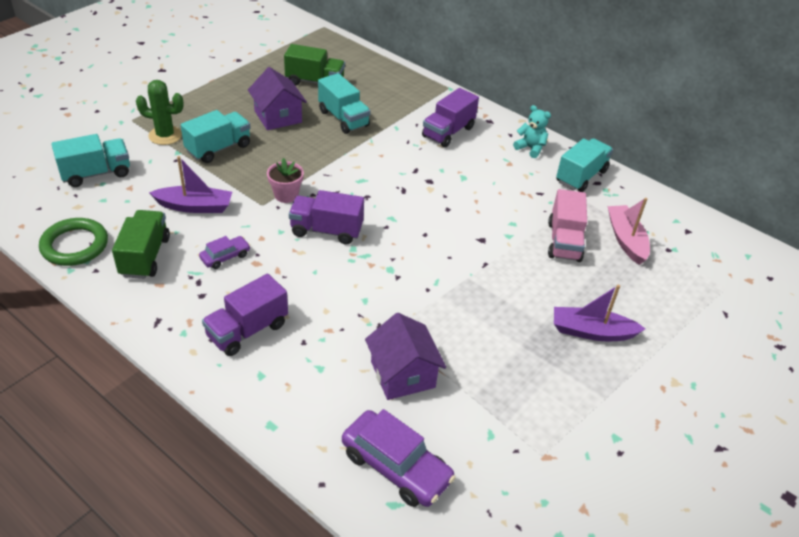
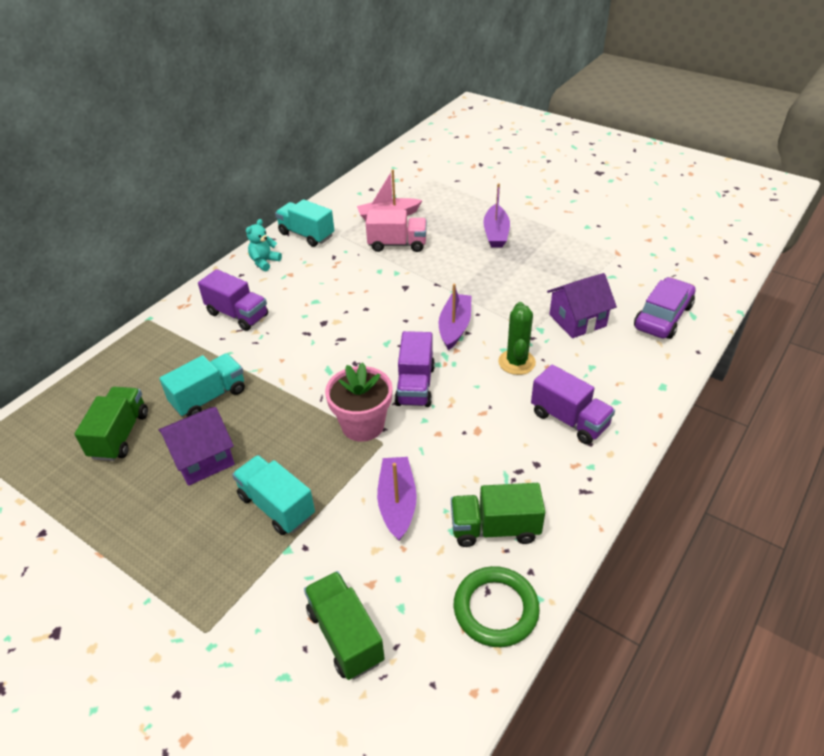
camera: 90 degrees left, 0 degrees up
turquoise truck [51,134,130,187] -> green truck [304,571,385,680]
green cactus [136,80,184,145] -> green cactus moved to [498,302,536,375]
purple car [199,236,250,269] -> none
pink flower pot [267,158,304,203] -> pink flower pot [325,362,393,442], size x1.57
none -> purple boat [439,284,471,350]

